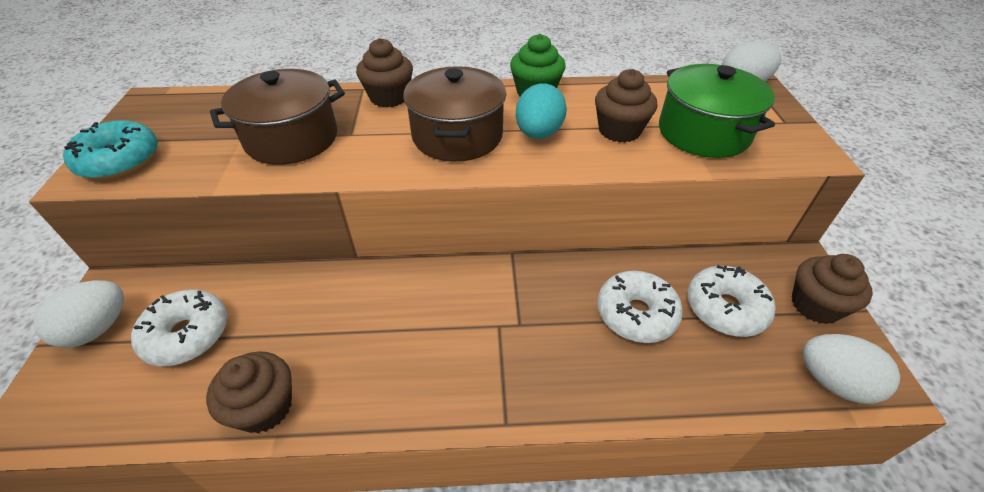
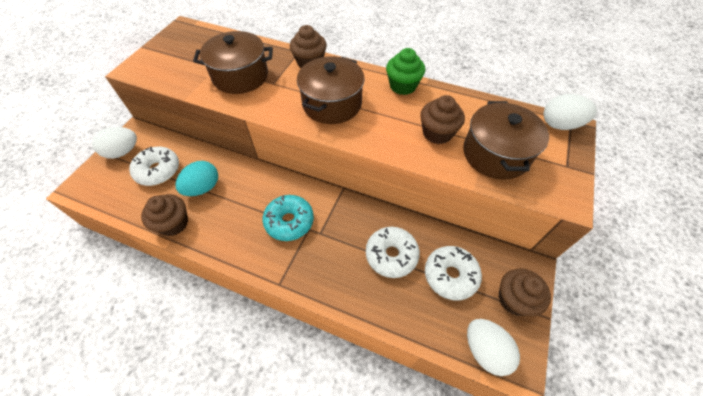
camera: 25 degrees right, 10 degrees up
turquoise donut [63,120,158,180] -> turquoise donut moved to [262,195,314,241]
turquoise egg [516,83,567,139] -> turquoise egg moved to [175,161,218,196]
green pot [659,64,775,158] -> brown pot [463,101,549,180]

